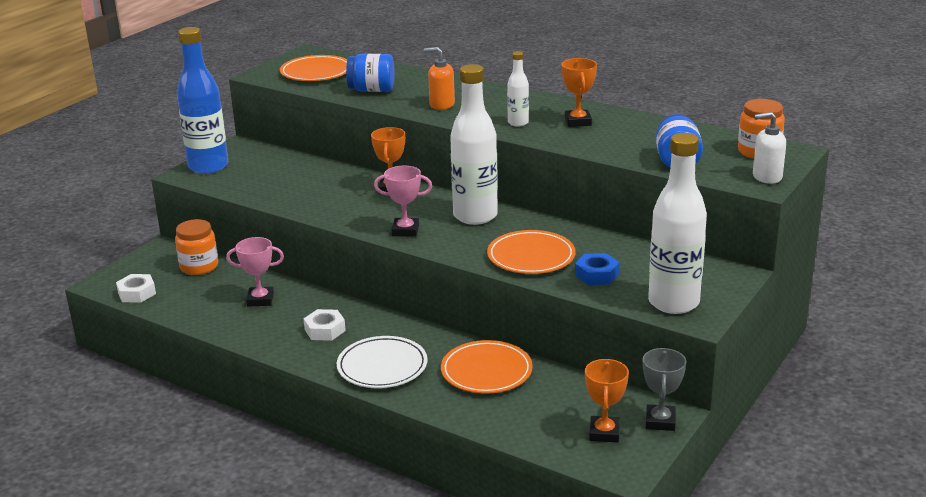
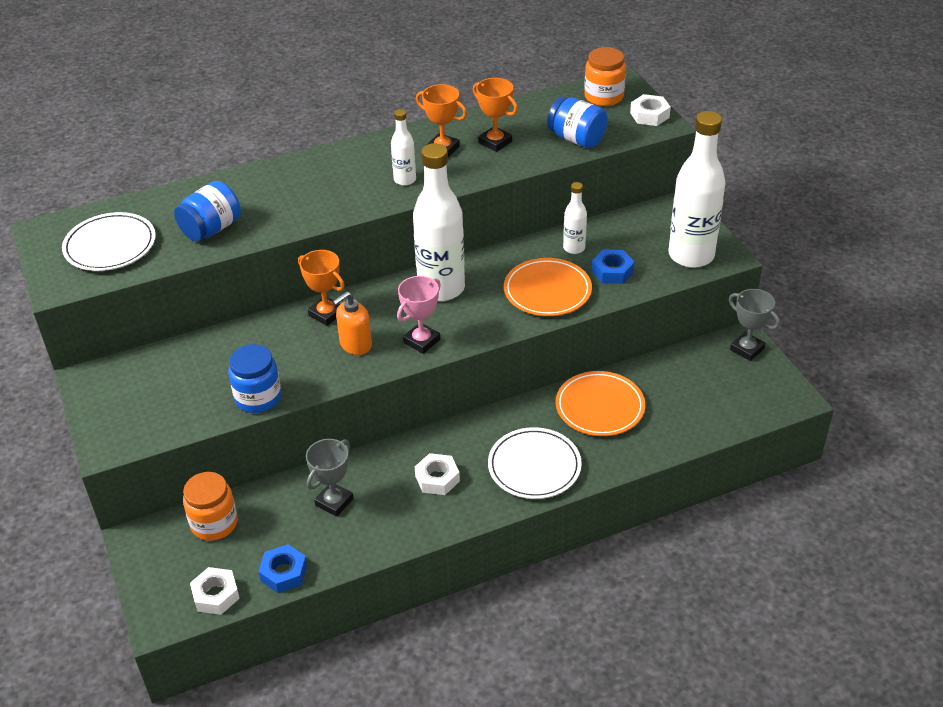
camera: 55 degrees left, 15 degrees up
blue bottle [177,27,228,174] -> none
pink trophy [226,237,284,307] -> grey trophy [306,439,354,517]
orange plate [280,55,347,81] -> white plate [62,212,156,271]
orange soap dispenser [424,47,455,110] -> orange soap dispenser moved to [333,291,372,355]
orange trophy [585,359,629,443] -> orange trophy moved to [473,78,518,152]
white soap dispenser [753,112,786,184] -> white nut [630,94,671,126]
none -> blue jar [228,344,281,413]
none -> blue nut [258,544,307,593]
none -> white bottle [563,182,587,254]

